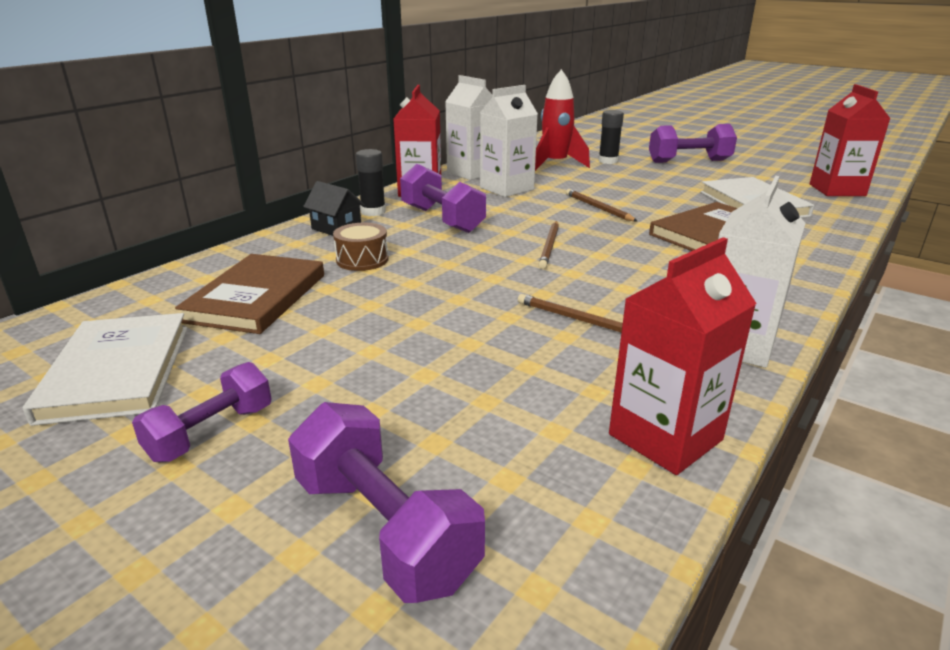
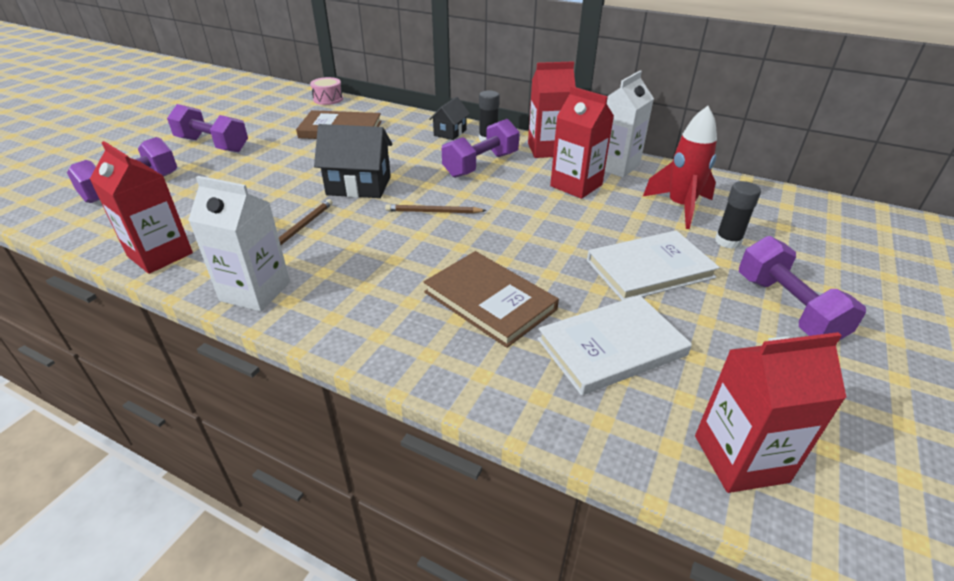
camera: 80 degrees right, 10 degrees up
white book [23,313,188,426] -> white book moved to [587,230,720,301]
purple dumbbell [132,362,272,462] -> purple dumbbell [167,104,248,152], size x1.50
brown drum [333,222,389,271] -> none
white carton [480,85,538,197] -> red carton [550,86,614,199]
brown pencil [566,189,637,221] -> none
none -> pink drum [310,77,343,105]
none -> black house [314,124,392,198]

